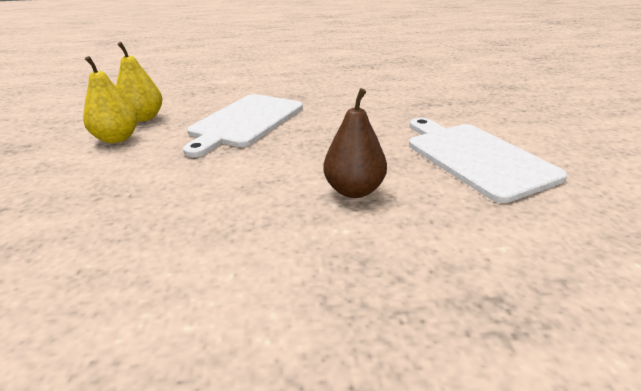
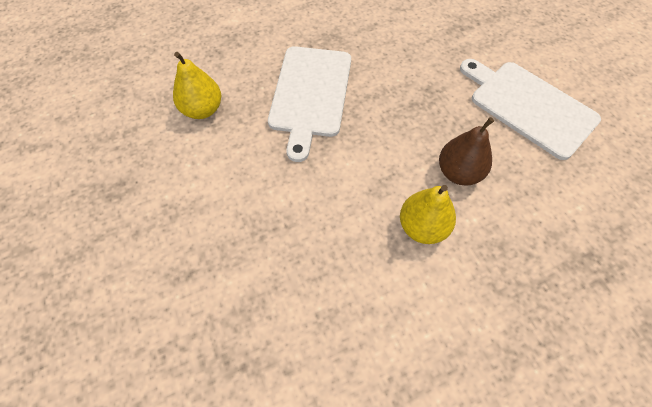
camera: 20 degrees left, 30 degrees up
yellow pear [83,56,138,143] -> yellow pear moved to [400,185,456,244]

